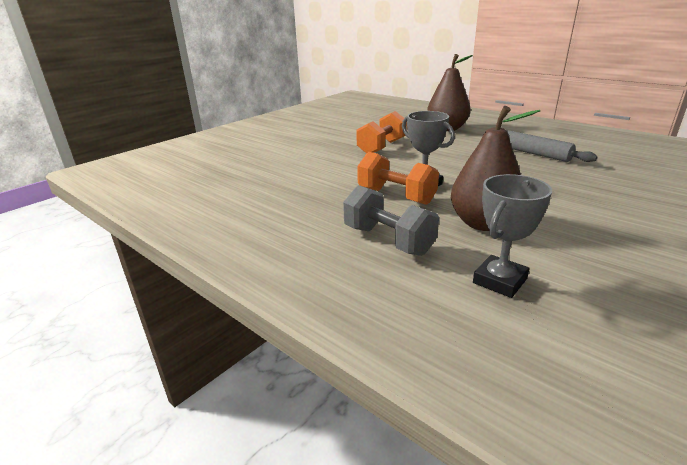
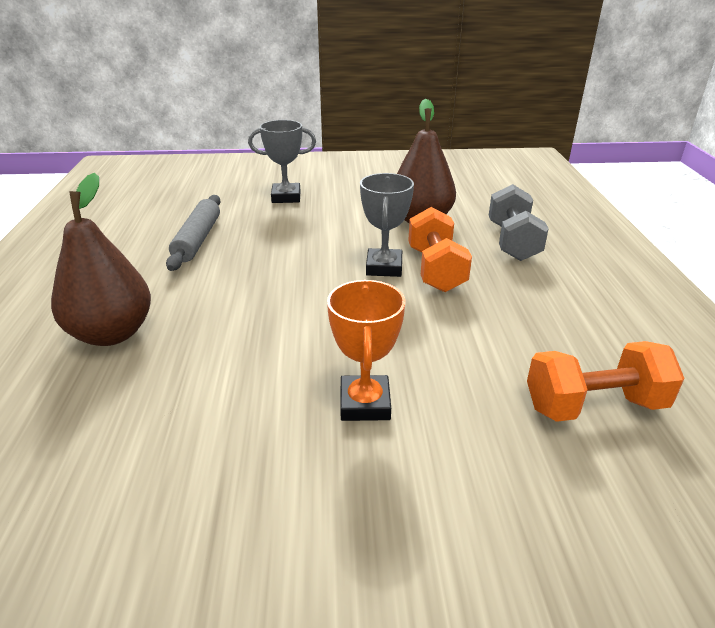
camera: 135 degrees left, 5 degrees up
orange dumbbell [356,111,407,154] -> orange dumbbell moved to [527,341,684,422]
grey trophy [473,174,552,298] -> grey trophy moved to [248,120,316,203]
none -> orange trophy [327,280,405,421]

